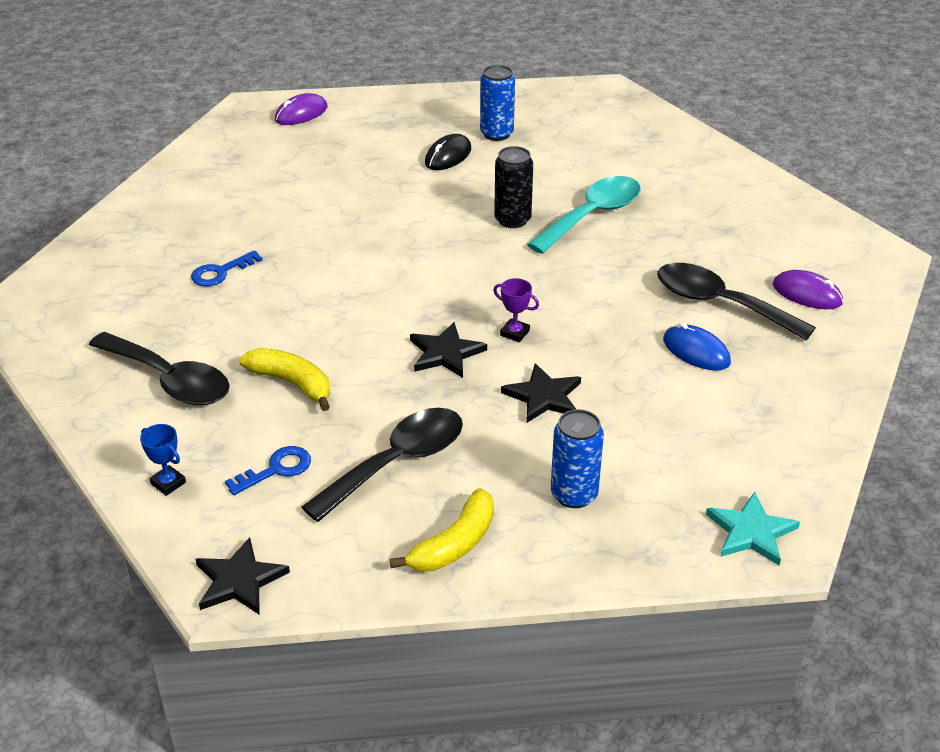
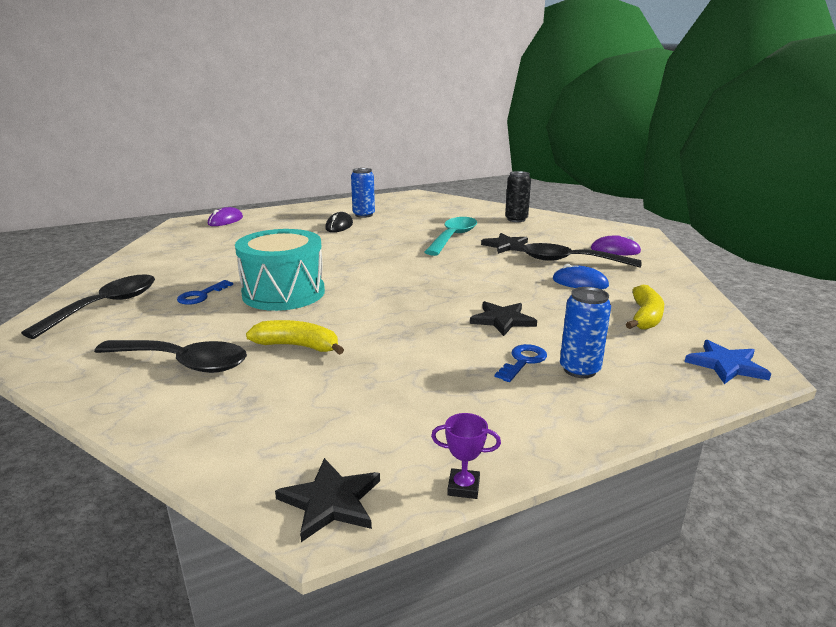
camera: 20 degrees left, 15 degrees down
blue trophy [140,424,186,496] -> none
blue key [225,446,311,495] -> blue key moved to [495,344,547,382]
black spoon [302,408,463,522] -> black spoon moved to [21,274,155,339]
yellow banana [390,488,494,571] -> yellow banana moved to [626,285,664,330]
black star [410,322,487,378] -> black star moved to [481,233,528,254]
purple trophy [493,278,539,342] -> purple trophy moved to [431,413,501,499]
black can [494,146,533,228] -> black can moved to [505,171,531,222]
turquoise star [706,492,800,565] -> blue star [685,340,771,384]
none -> turquoise drum [235,229,325,311]

